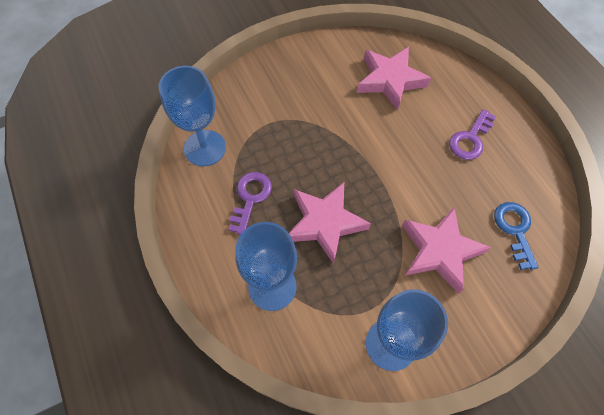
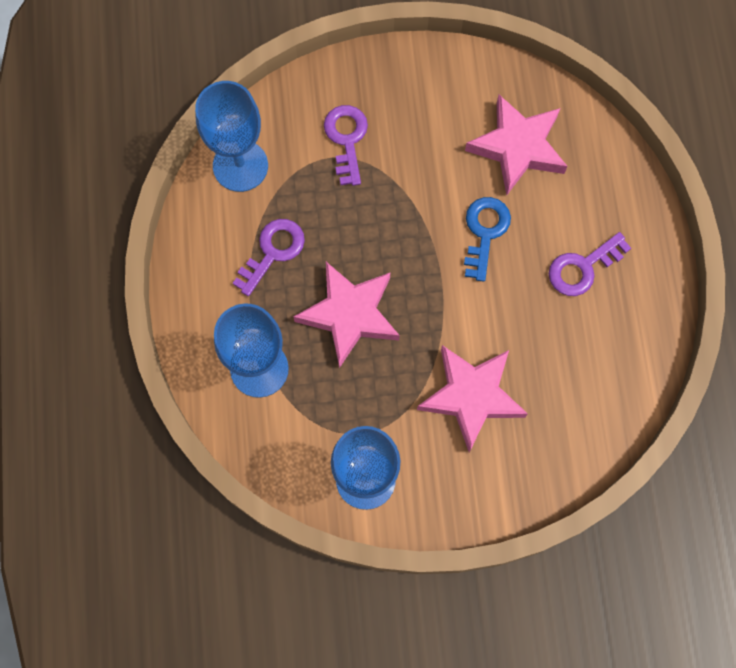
camera: 20 degrees right, 10 degrees up
blue key [494,202,538,270] -> blue key moved to [464,197,511,282]
none -> purple key [324,105,368,186]

